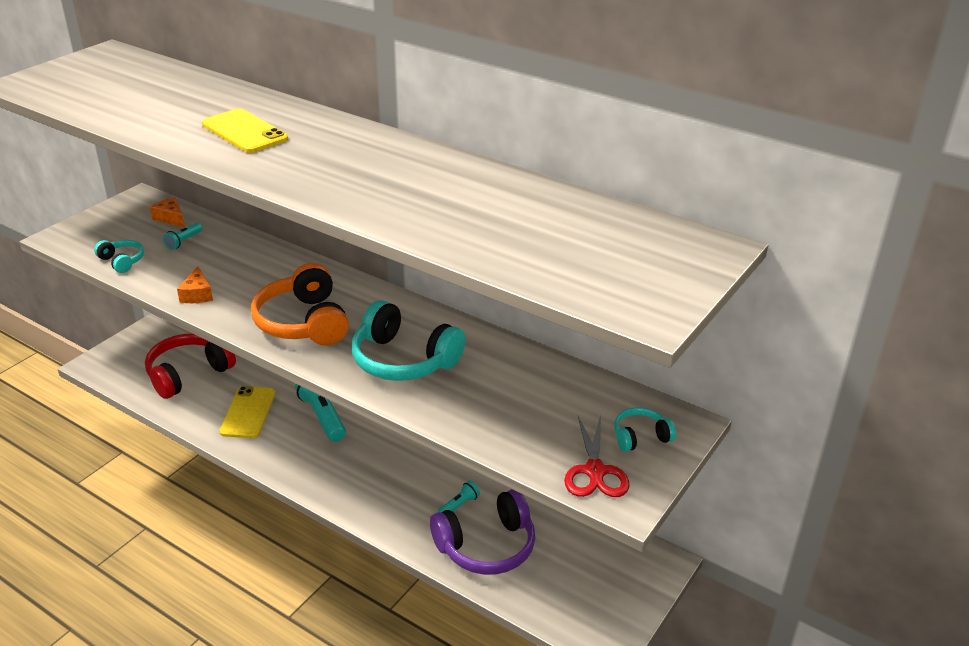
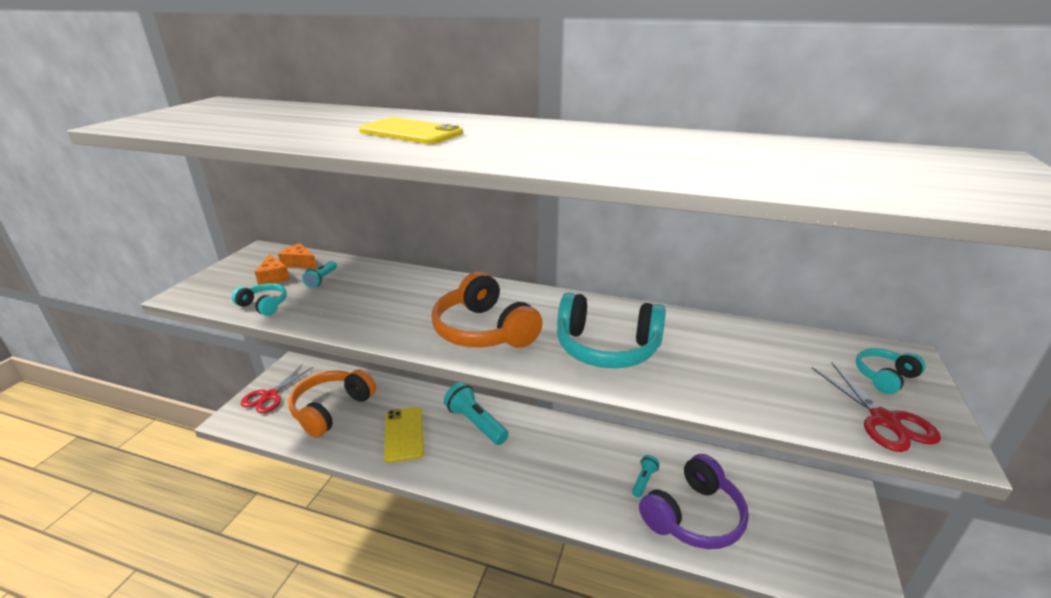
camera: 15 degrees left, 5 degrees down
red headphones [145,333,236,399] -> orange headphones [288,369,376,438]
orange cheese [177,266,213,303] -> orange cheese moved to [255,254,290,285]
none -> red scissors [241,364,313,413]

